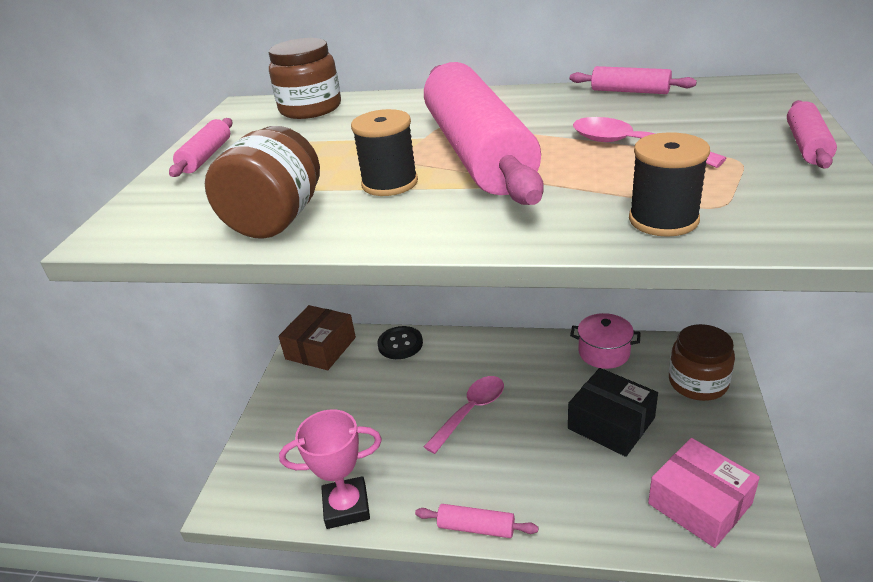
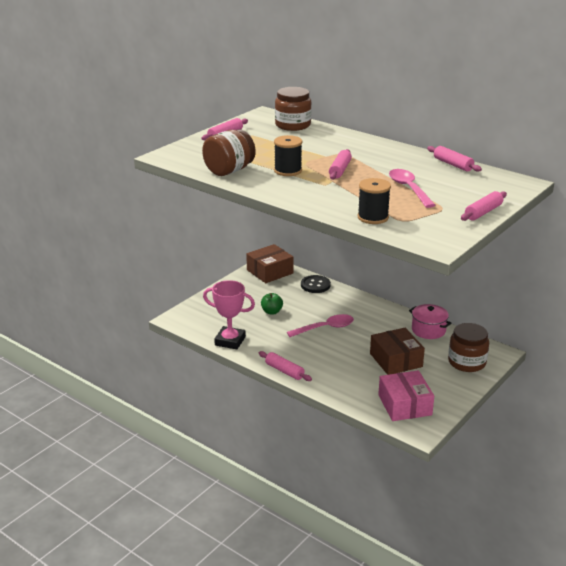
camera: 25 degrees right, 5 degrees down
pink rolling pin [424,62,544,205] -> pink rolling pin [329,149,352,180], size x0.42
black box [568,368,658,457] -> brown box [370,328,425,375]
none -> green apple [261,293,283,315]

